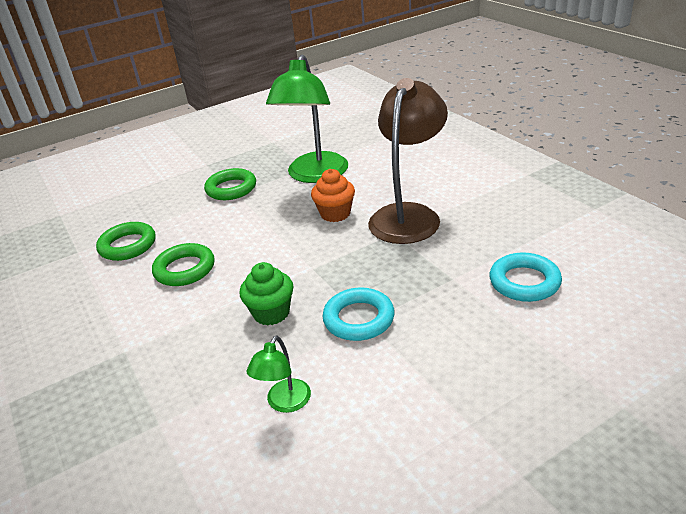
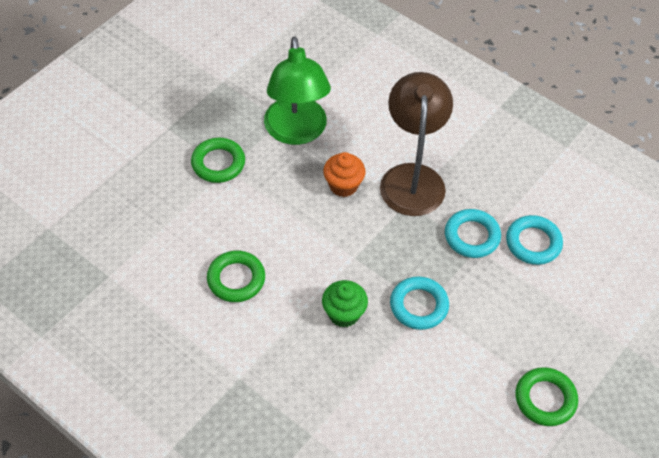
camera: 25 degrees left, 20 degrees up
green ring [96,222,156,261] -> green ring moved to [516,367,578,426]
green lamp [246,336,311,413] -> none
none -> turquoise ring [445,209,501,258]

